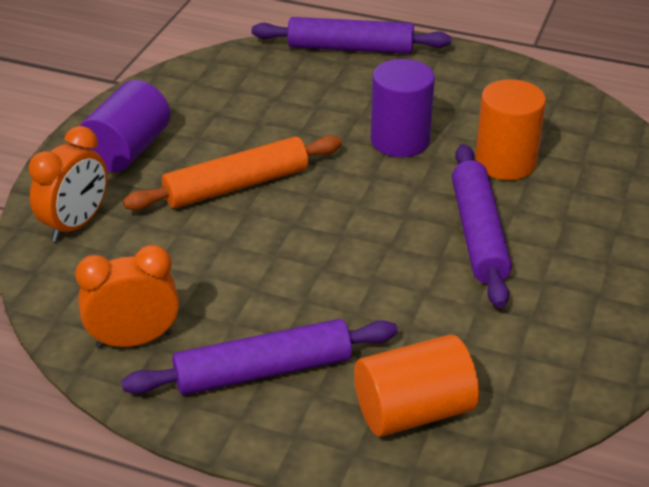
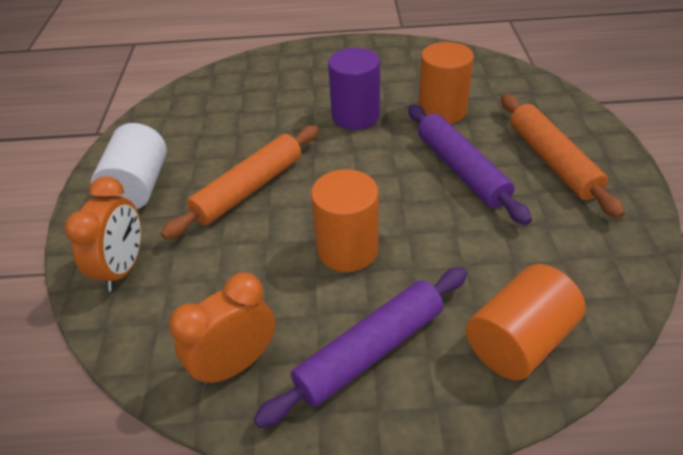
camera: 20 degrees left, 5 degrees up
purple cylinder [80,80,170,172] -> white cylinder [91,123,167,209]
purple rolling pin [252,17,451,54] -> none
none -> orange cylinder [311,169,379,272]
none -> orange rolling pin [501,94,625,219]

